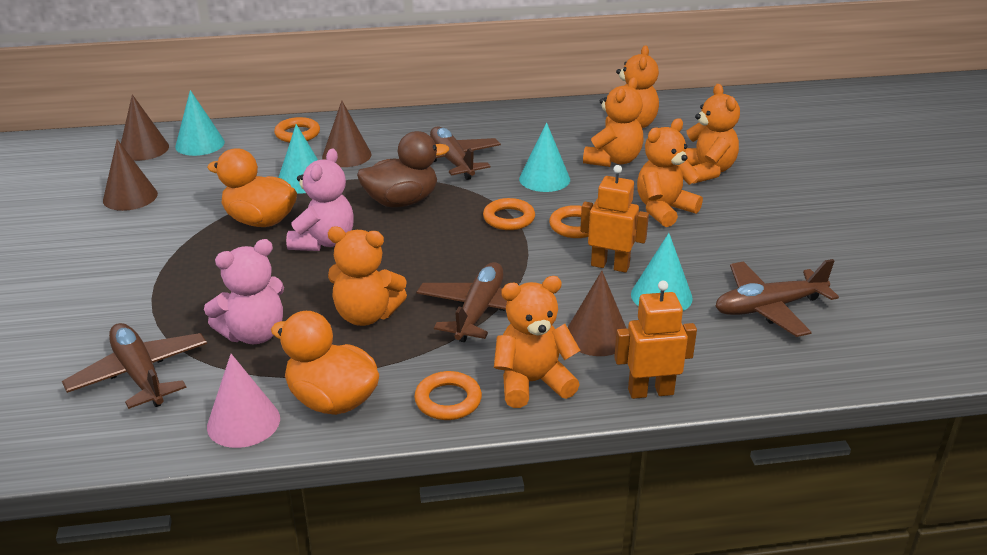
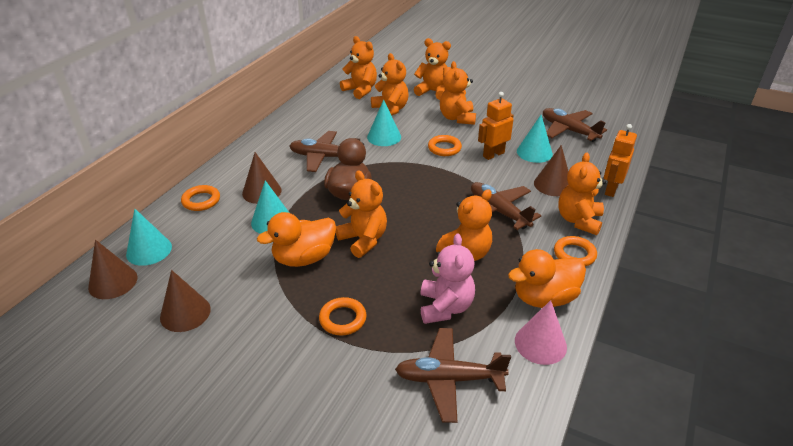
camera: 55 degrees left, 5 degrees up
pink teddy bear [286,148,354,251] -> orange teddy bear [335,170,387,258]
orange ring [483,198,535,230] -> orange ring moved to [319,297,367,336]
brown plane [715,259,839,337] -> brown plane turned 120 degrees clockwise [543,108,607,142]

